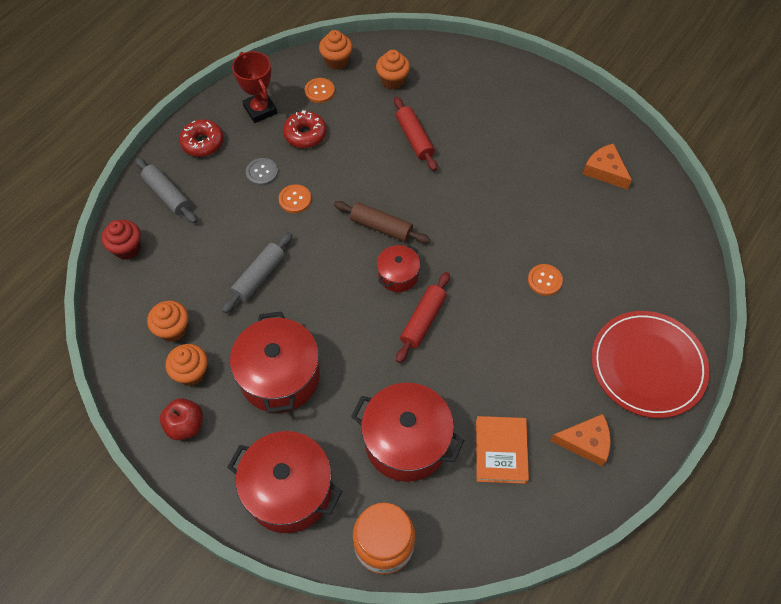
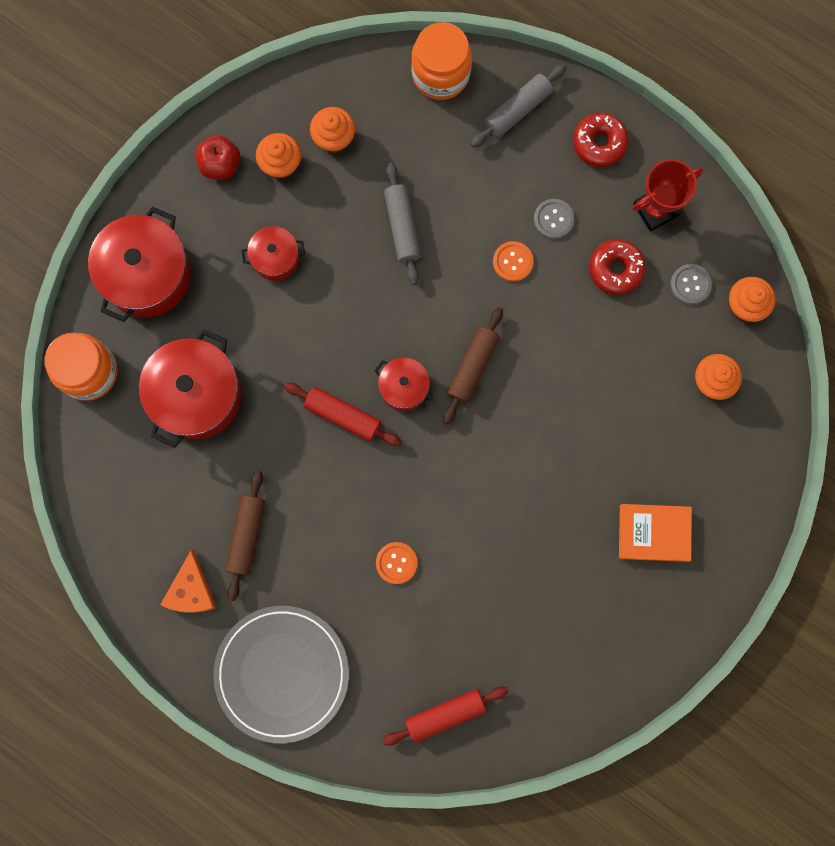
camera: 90 degrees right, 20 degrees up
red cupcake [101,220,141,260] -> orange jar [411,22,472,100]
grey rolling pin [222,232,292,313] -> grey rolling pin turned 45 degrees clockwise [384,163,421,285]
red pot [230,311,320,413] -> red pot [241,226,305,281], size x0.53
orange button [305,78,335,103] -> grey button [670,264,712,304]
red rolling pin [394,97,437,171] -> red rolling pin moved to [383,687,508,745]
orange book [476,416,529,484] -> orange book moved to [619,504,692,562]
orange cheese [583,143,632,190] -> none
red plate [591,311,710,418] -> grey plate [213,606,349,743]
none -> brown rolling pin [225,470,265,601]

